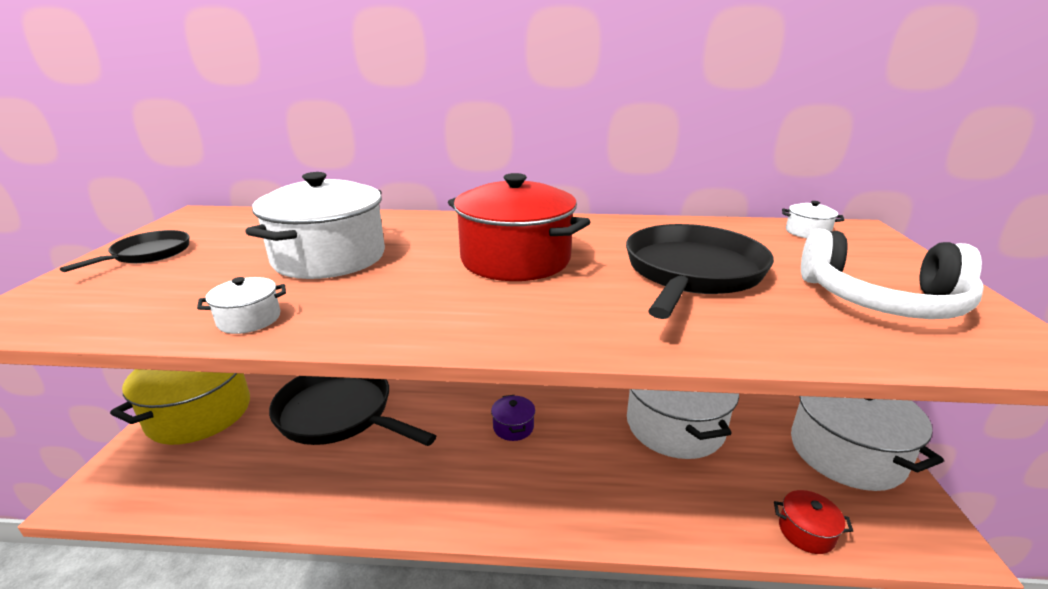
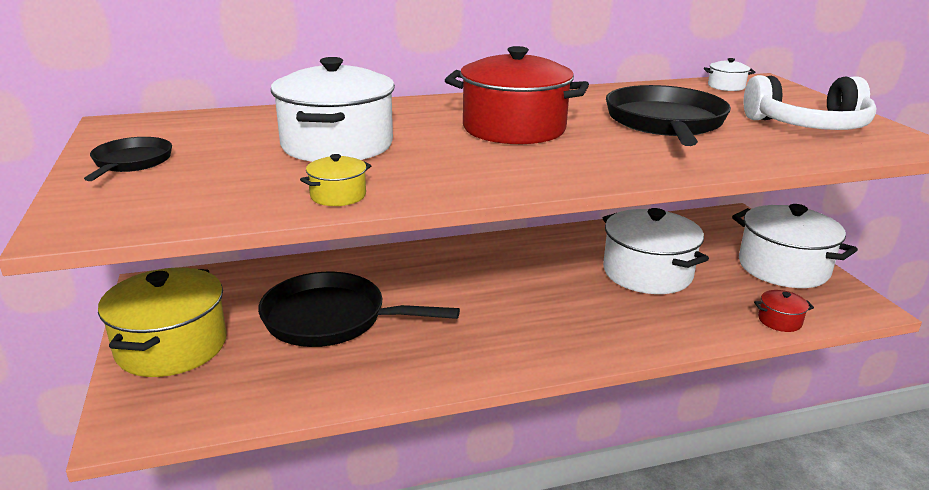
camera: 20 degrees left, 0 degrees up
white pot [197,277,286,334] -> yellow pot [300,154,372,206]
purple pot [491,395,535,441] -> none

